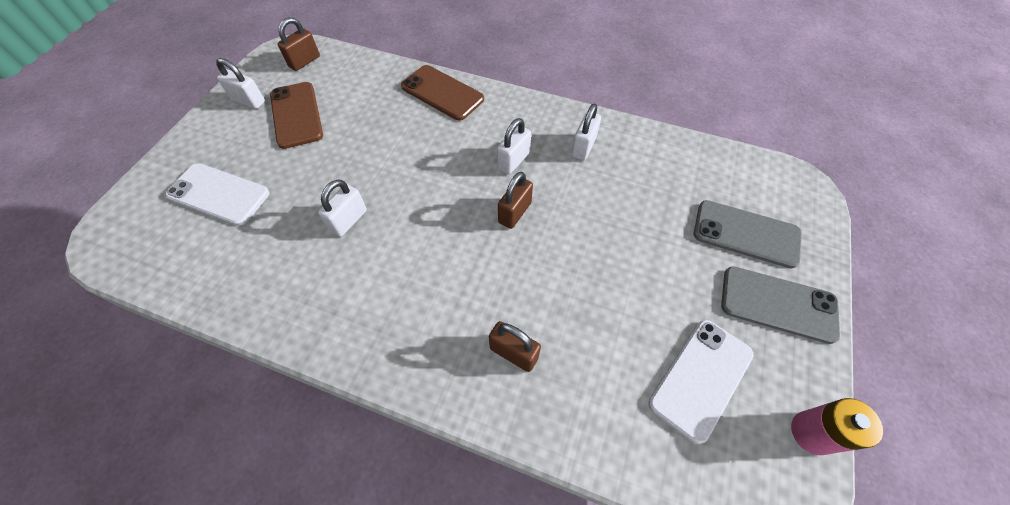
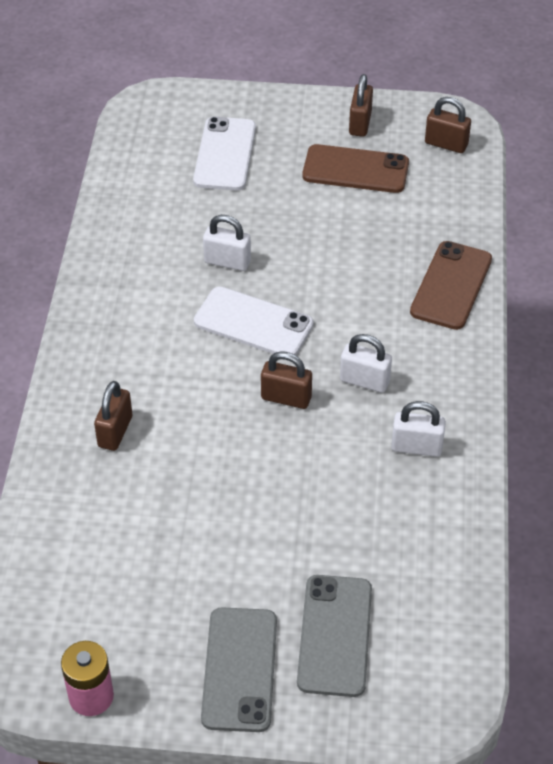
camera: 75 degrees right, 10 degrees down
white padlock [216,58,265,109] -> brown padlock [349,74,373,137]
brown phone [270,82,323,149] -> brown phone turned 45 degrees clockwise [302,144,409,193]
white phone [648,320,754,444] -> white phone moved to [194,287,314,355]

